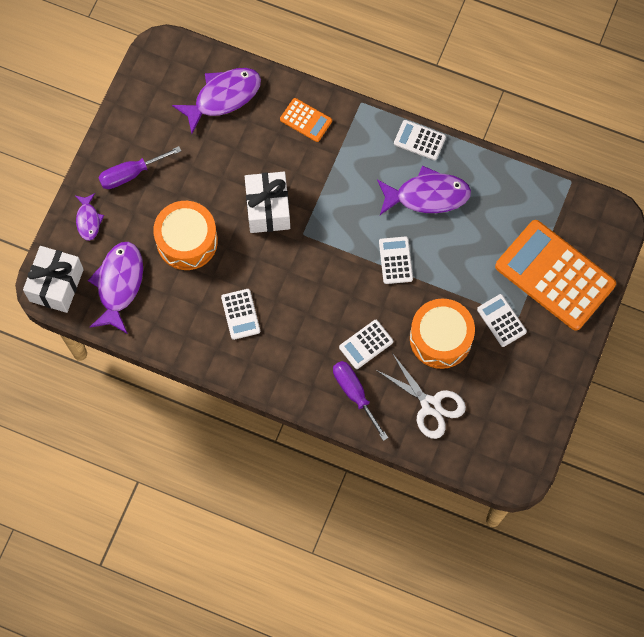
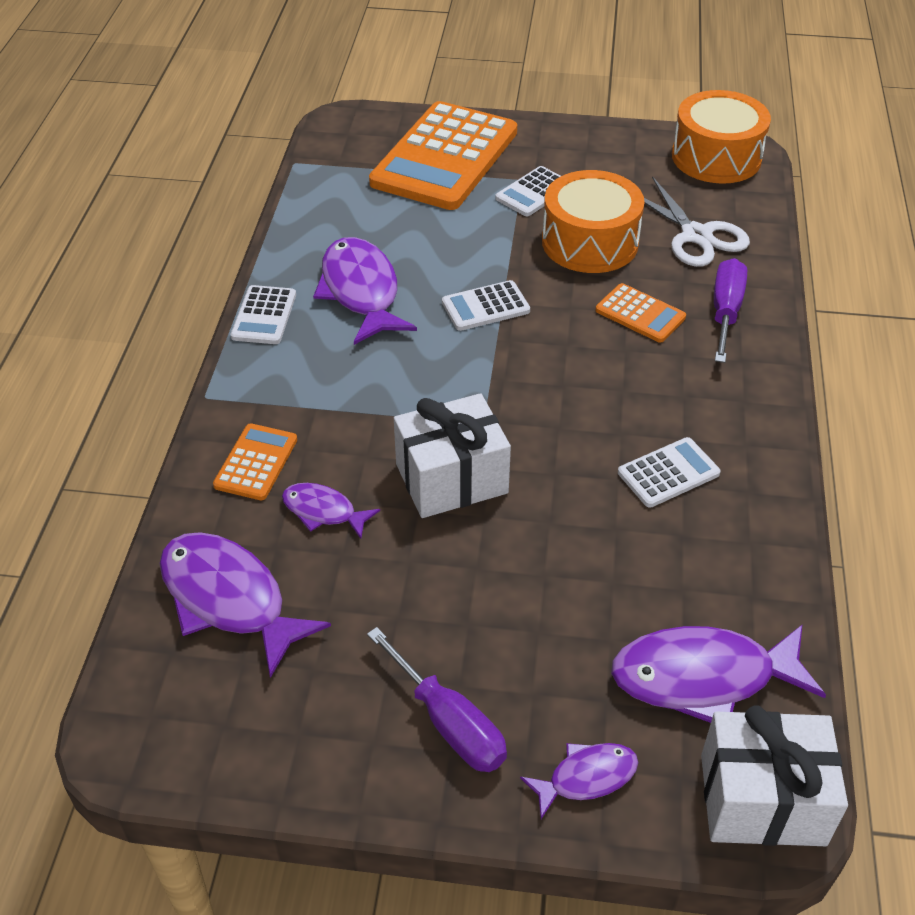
camera: 105 degrees left, 25 degrees down
orange drum [153,201,218,270] -> orange drum moved to [672,90,771,184]
purple screwdriver [333,361,388,441] -> purple screwdriver turned 150 degrees clockwise [714,258,747,363]
white calculator [339,320,393,369] -> orange calculator [595,283,686,343]
white scissors [375,353,466,439] -> white scissors turned 120 degrees clockwise [644,176,750,267]
none -> purple fish [282,483,380,539]

